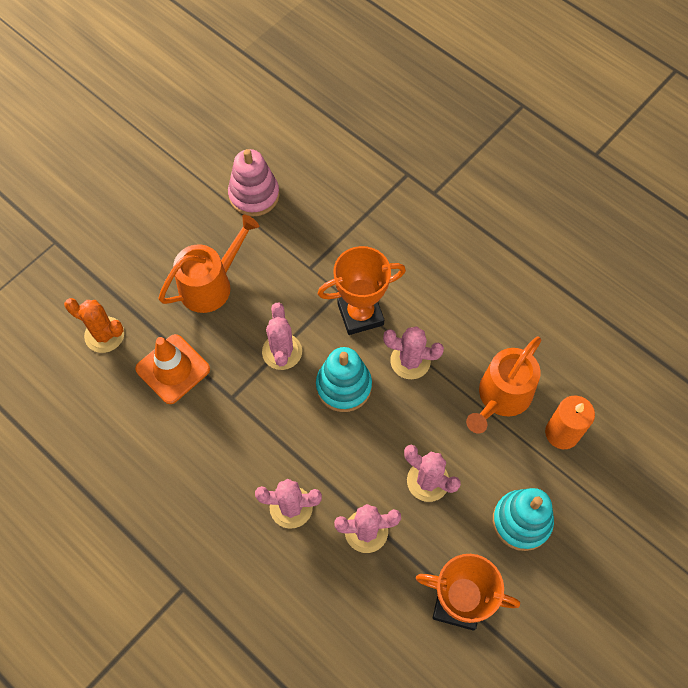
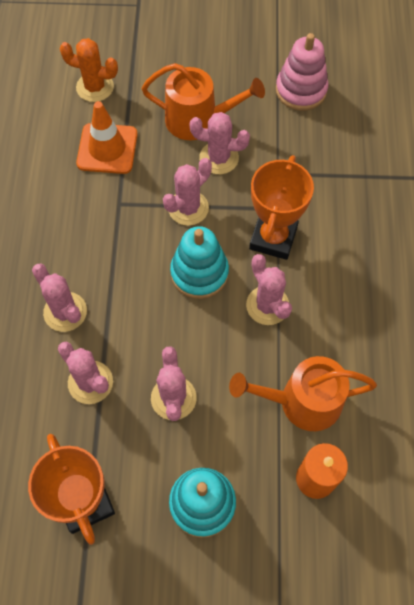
camera: 50 degrees right, 0 degrees up
orange cactus [64,298,124,353] -> orange cactus turned 60 degrees counterclockwise [60,38,118,102]
orange trophy [317,246,406,335] -> orange trophy turned 75 degrees clockwise [249,155,314,260]
none -> pink cactus [189,112,250,174]

